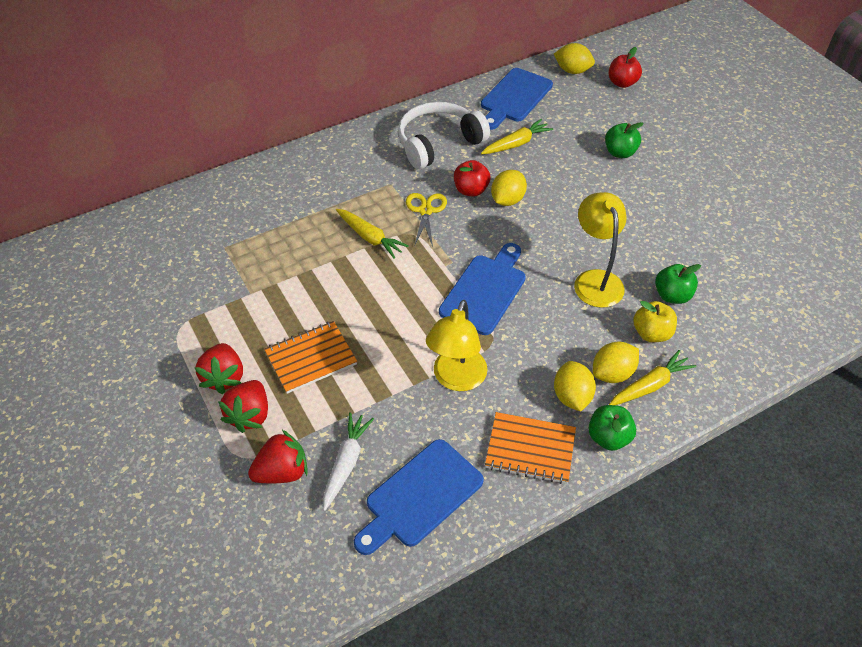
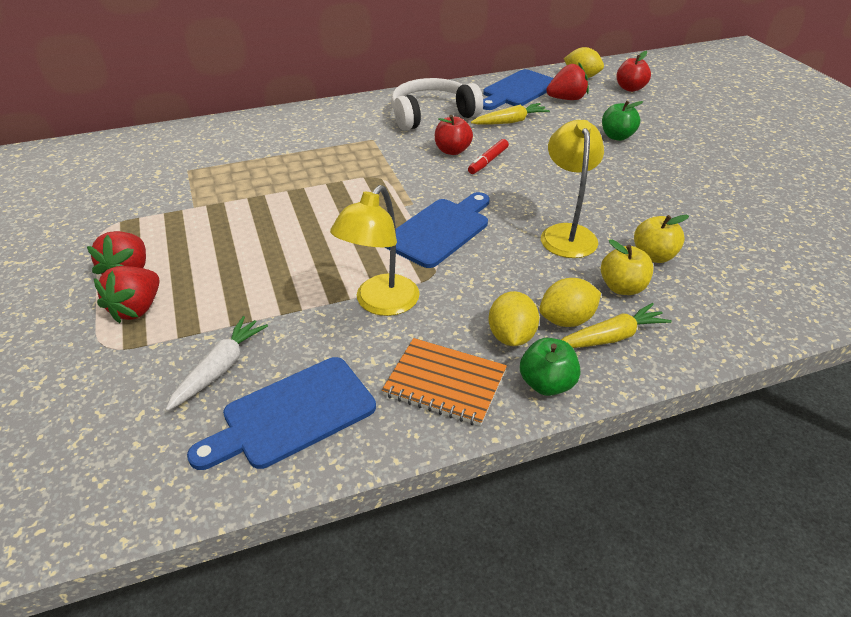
camera: 10 degrees right, 10 degrees down
red strawberry [248,430,308,483] -> red strawberry moved to [547,62,589,100]
orange notebook [264,321,357,394] -> none
yellow carrot [336,209,409,259] -> none
yellow scissors [406,193,447,247] -> none
yellow lemon [491,170,527,206] -> red marker [468,139,509,174]
green apple [655,264,701,304] -> yellow apple [634,215,689,263]

